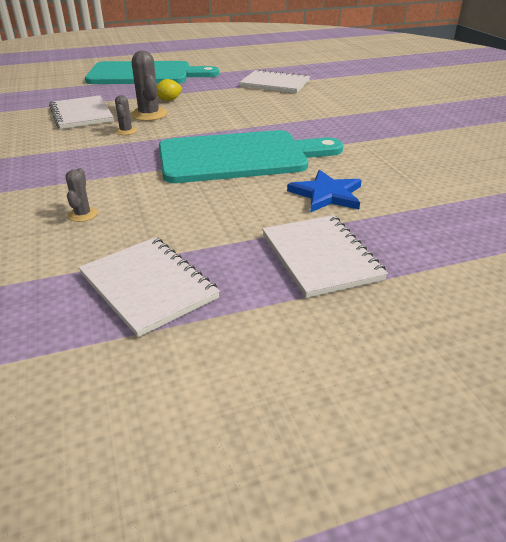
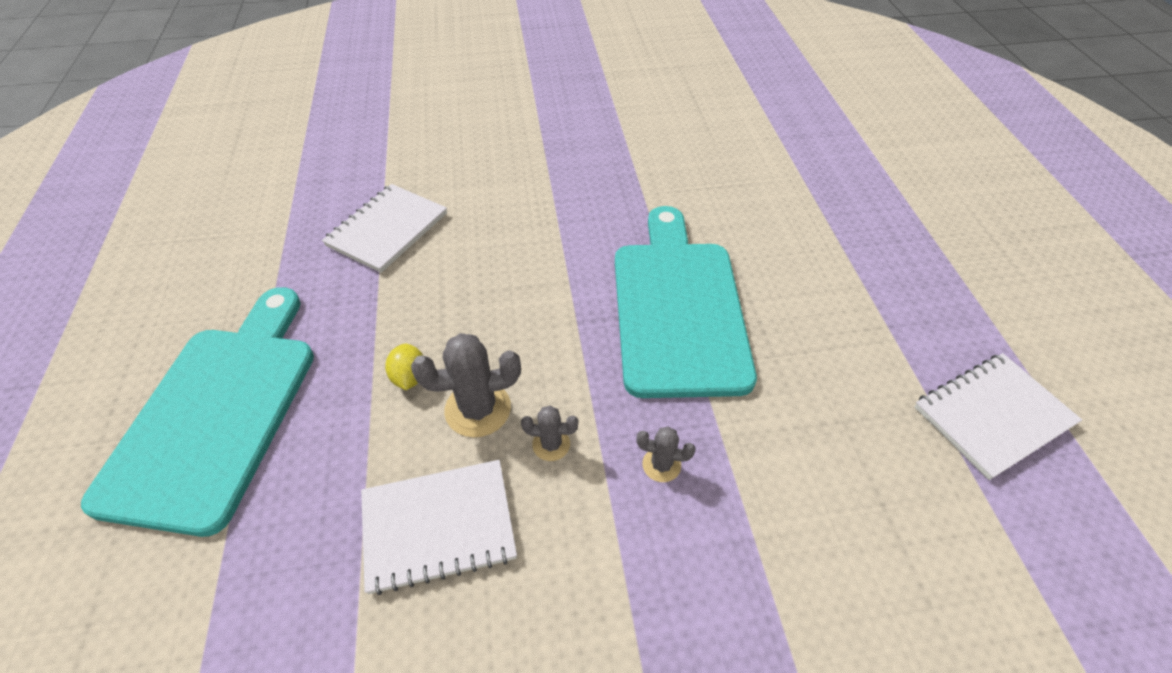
camera: 80 degrees left, 15 degrees up
grey cactus [66,168,98,222] -> grey cactus moved to [636,426,695,482]
white notebook [262,215,388,298] -> none
blue star [287,170,362,212] -> none

